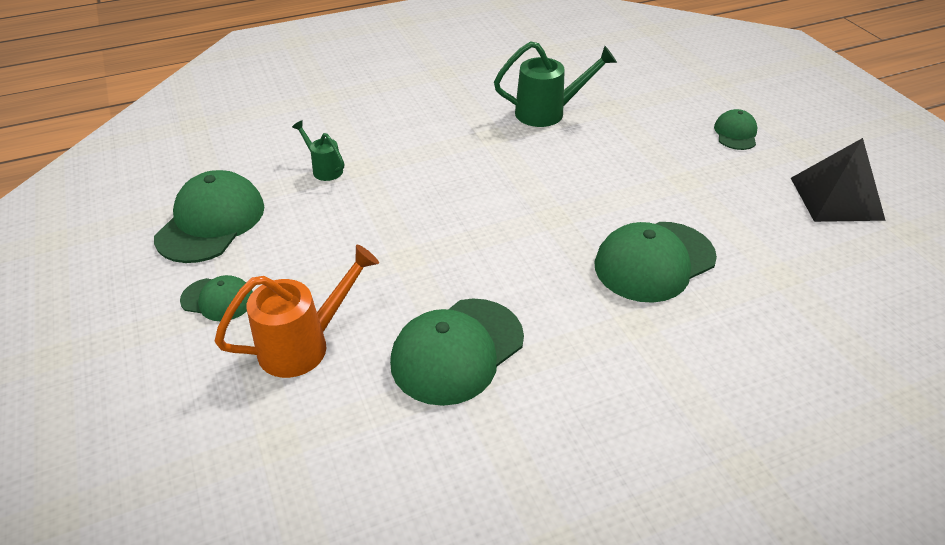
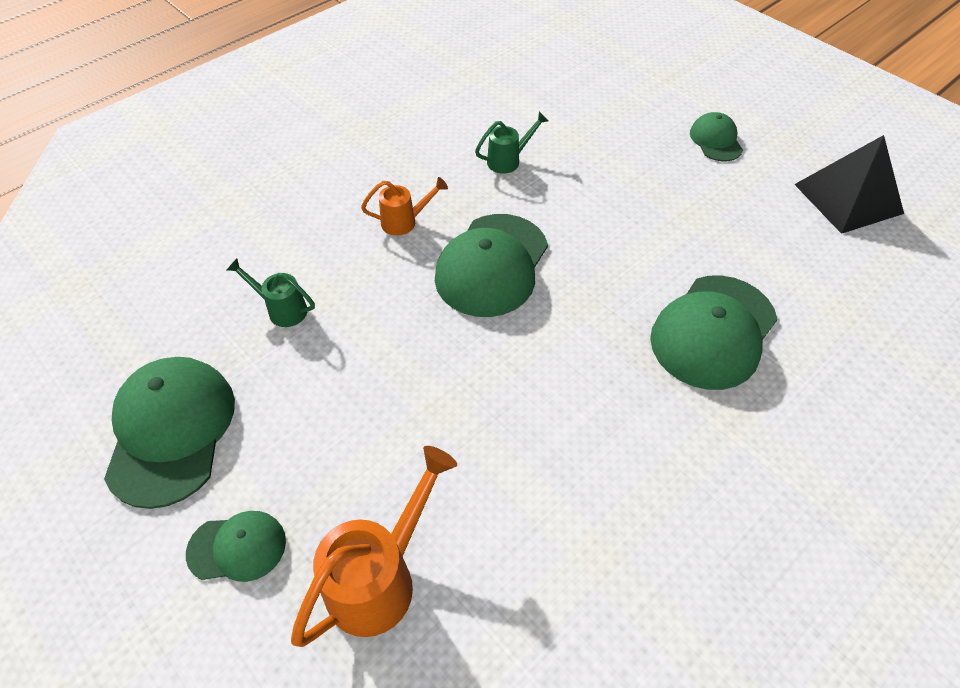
camera: 20 degrees left, 10 degrees up
green cap [390,299,524,406] -> green cap moved to [435,214,548,317]
green watering can [494,41,617,127] -> green watering can [475,111,548,174], size x0.56
none -> orange watering can [361,177,448,236]

